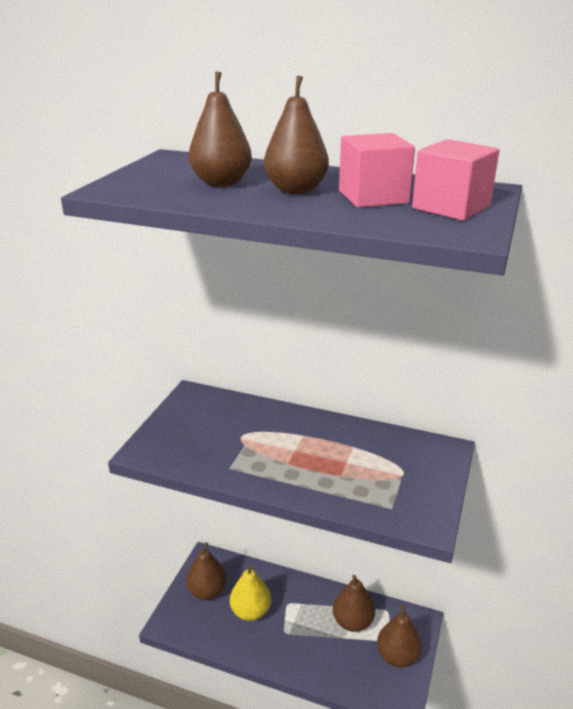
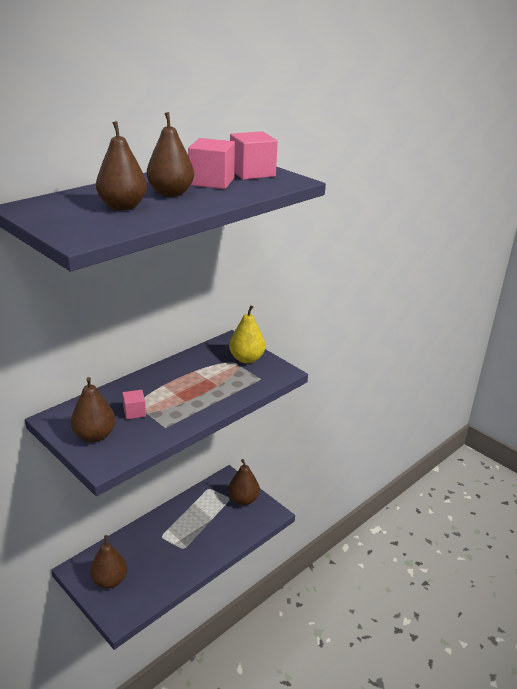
camera: 65 degrees left, 0 degrees up
yellow pear [230,565,271,621] -> yellow pear moved to [229,305,265,363]
brown pear [333,575,375,632] -> brown pear moved to [71,377,116,442]
none -> pink cube [122,390,146,419]

